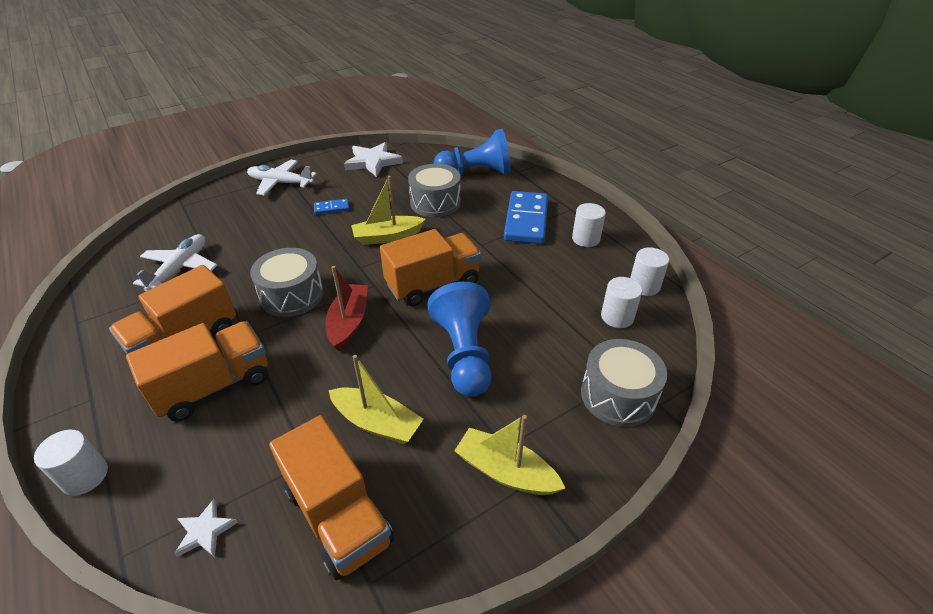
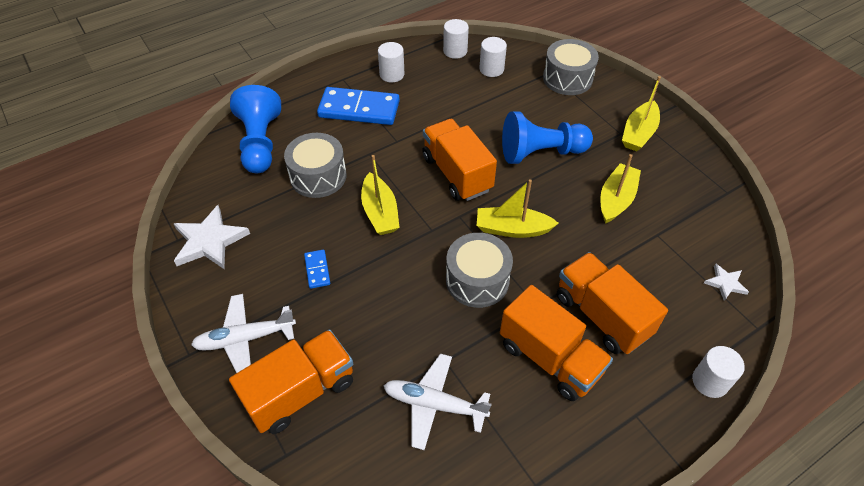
camera: 90 degrees left, 10 degrees up
white plane [247,160,317,195] -> white plane turned 60 degrees clockwise [191,294,296,373]
orange truck [269,415,394,580] -> orange truck moved to [229,329,353,434]
red boat [325,266,368,351] -> yellow boat [477,179,559,238]

